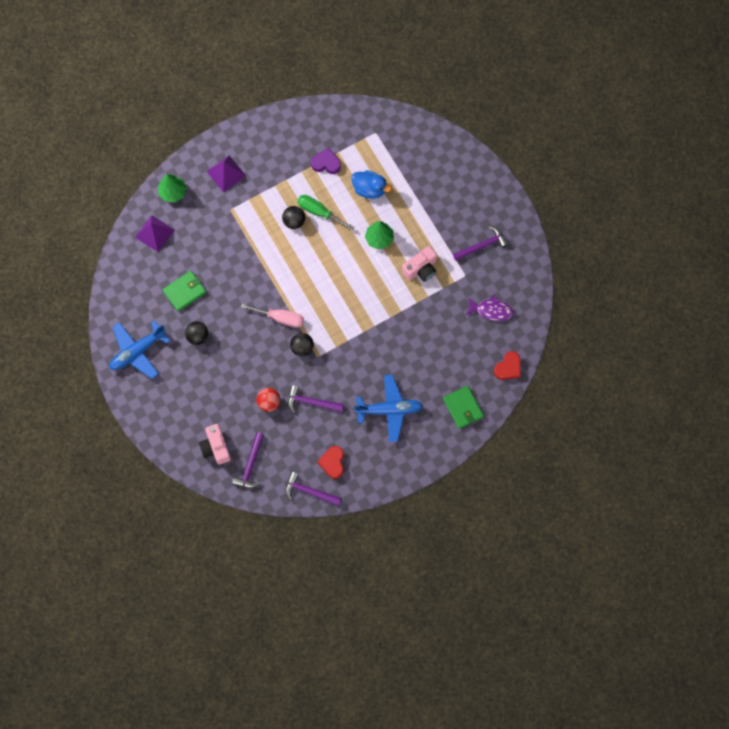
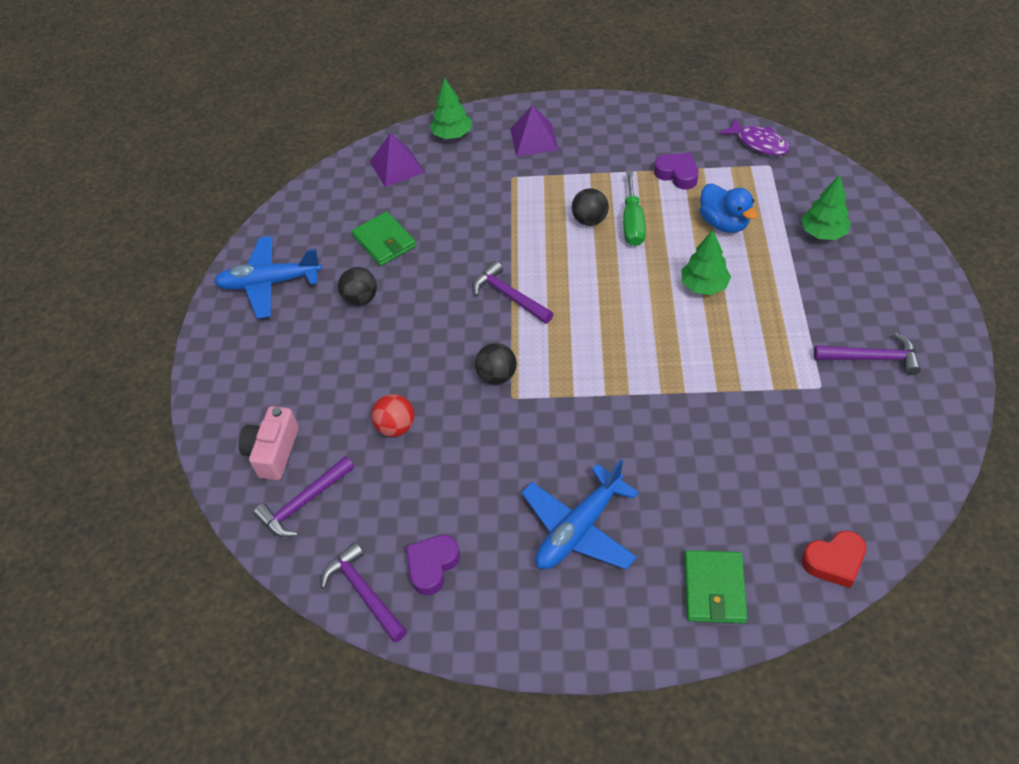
camera: 35 degrees right, 20 degrees down
green wallet [163,271,206,311] -> green wallet turned 60 degrees clockwise [352,212,416,266]
pink screwdriver [241,304,304,328] -> none
purple hammer [288,385,344,413] -> purple hammer moved to [473,261,553,324]
green screwdriver [297,195,354,231] -> green screwdriver turned 150 degrees counterclockwise [623,170,646,246]
red heart [317,446,344,479] -> purple heart [406,535,460,595]
blue plane [354,375,423,442] -> blue plane turned 105 degrees clockwise [521,459,639,570]
pink camera [402,246,437,281] -> none
purple fish [466,295,514,321] -> purple fish moved to [719,118,790,156]
none -> green tree [801,175,851,240]

